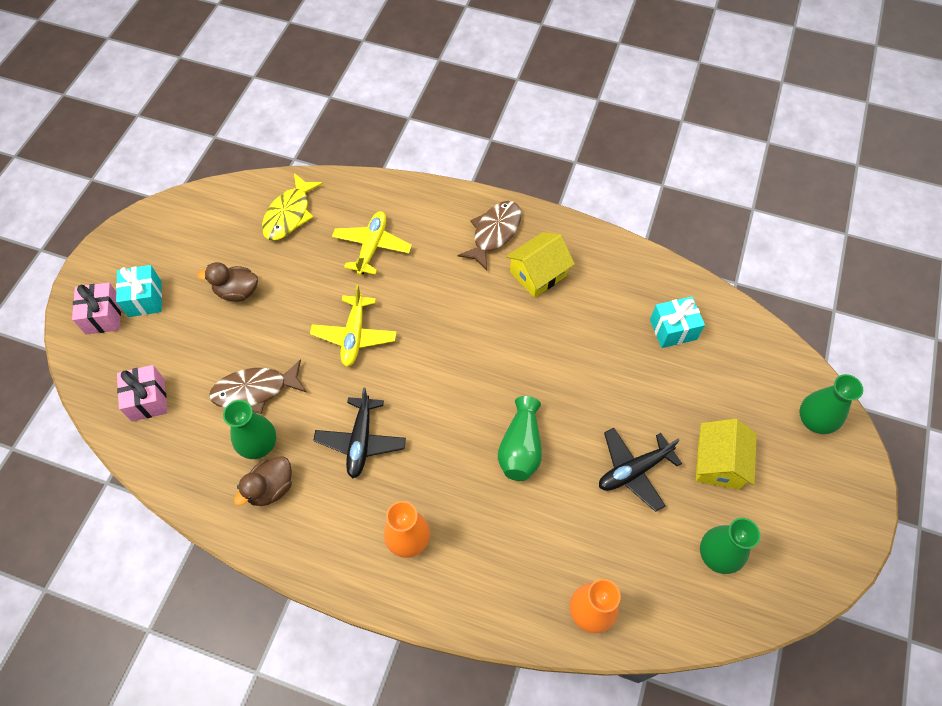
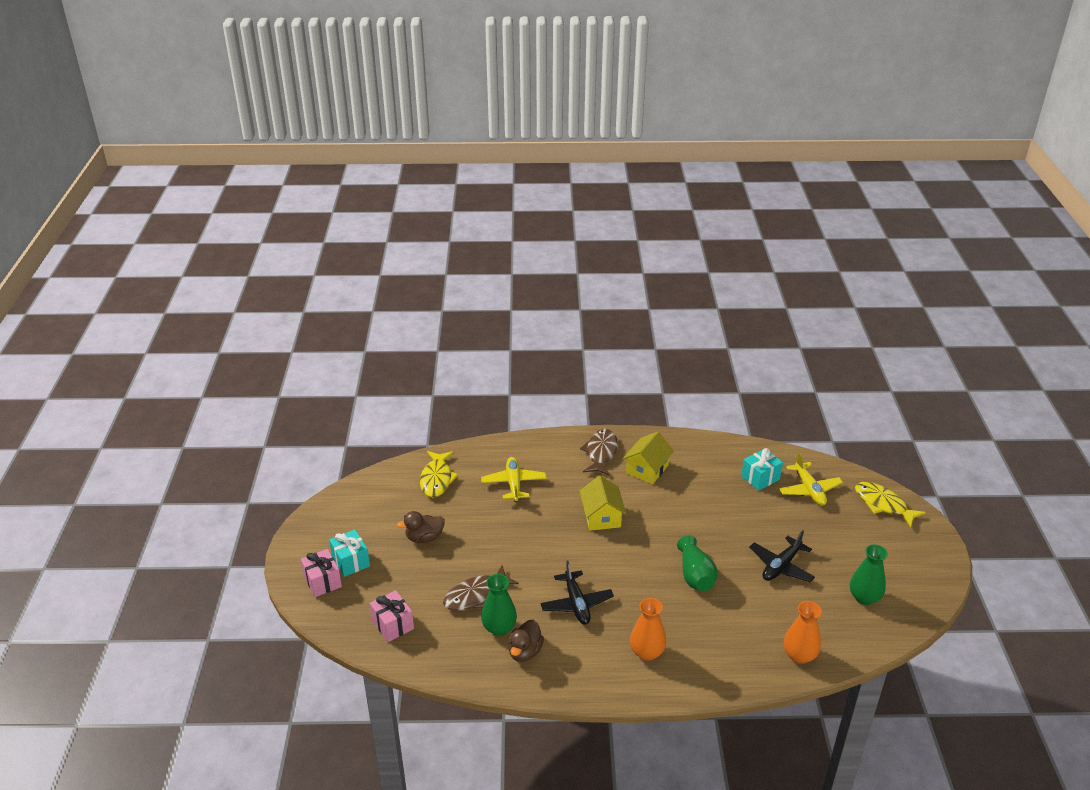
camera: 20 degrees left, 25 degrees down
yellow plane [310,285,396,367] -> yellow plane moved to [779,452,843,506]
yellow house [696,419,757,490] -> yellow house moved to [580,476,626,531]
green vase [799,374,863,434] -> yellow fish [855,482,926,528]

